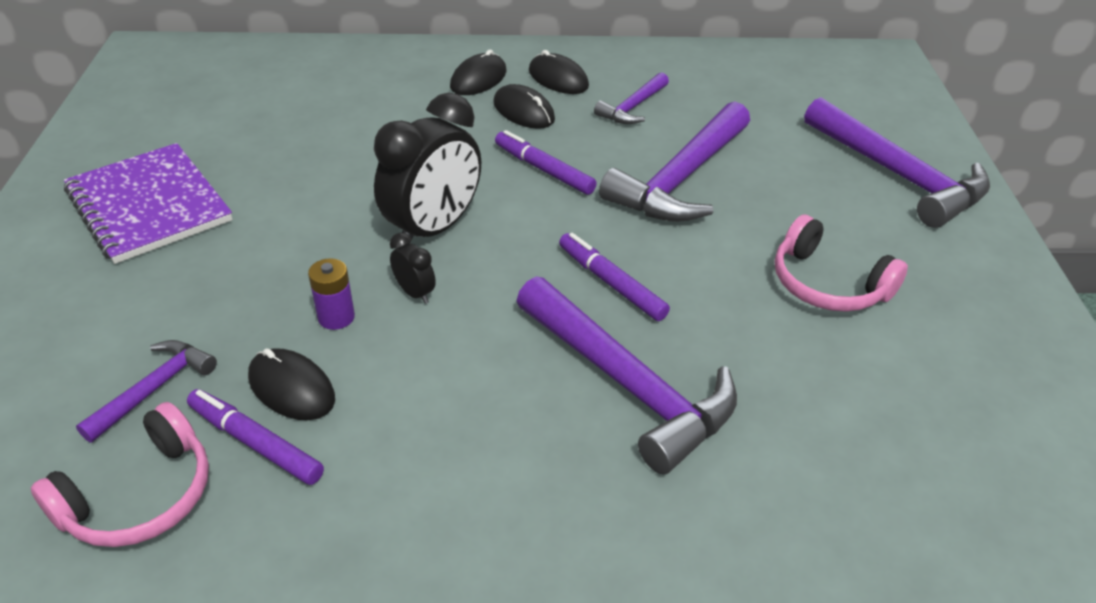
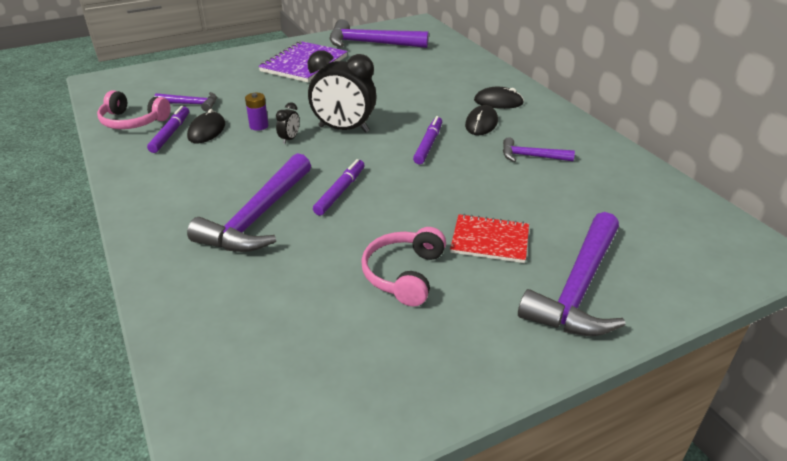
camera: 65 degrees right, 5 degrees down
black mouse [529,50,589,94] -> none
purple hammer [599,101,750,222] -> purple hammer moved to [330,19,429,48]
none -> red notebook [450,214,529,263]

